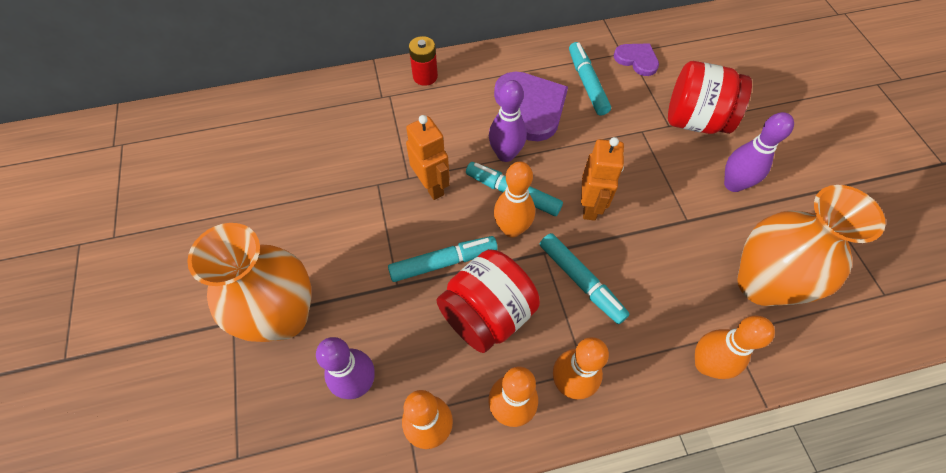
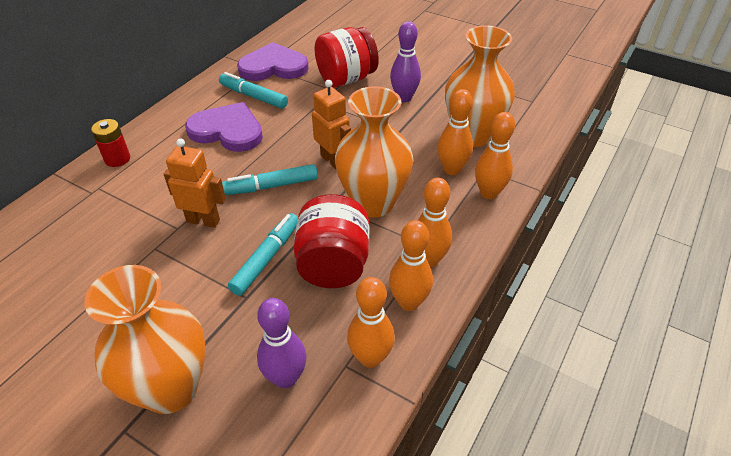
camera: 45 degrees left, 15 degrees down
purple bowling pin [489,80,527,162] -> none
orange bowling pin [494,162,535,237] -> orange bowling pin moved to [437,89,473,175]
turquoise marker [540,233,630,324] -> orange vase [335,86,413,218]
purple heart [614,43,659,76] -> purple heart [237,42,309,81], size x1.73

